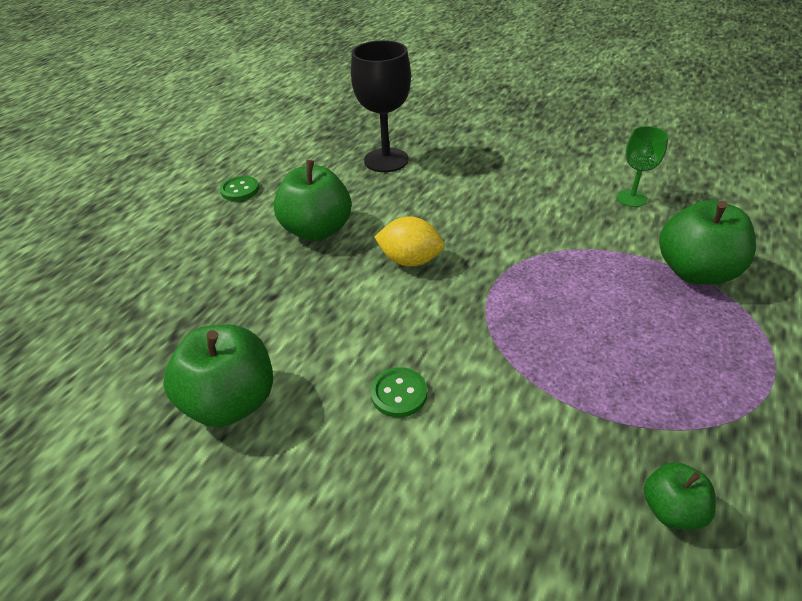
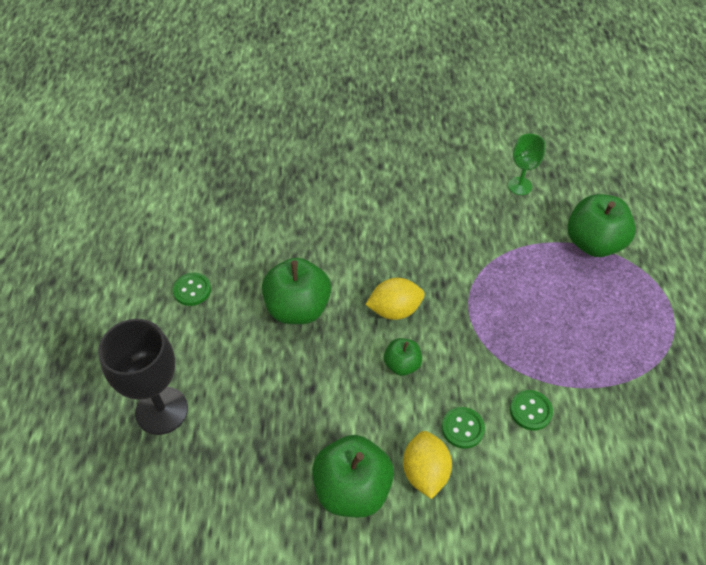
camera: 30 degrees left, 10 degrees up
black goblet [351,40,411,172] -> black goblet moved to [98,319,188,435]
green apple [644,462,716,530] -> green apple moved to [384,338,422,376]
none -> yellow lemon [403,431,452,499]
none -> green button [510,390,553,430]

